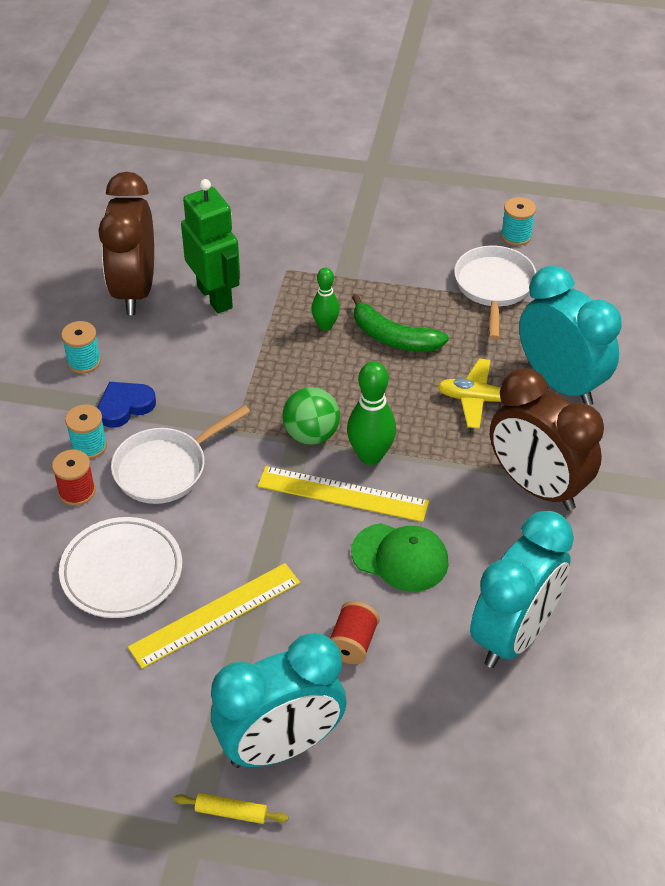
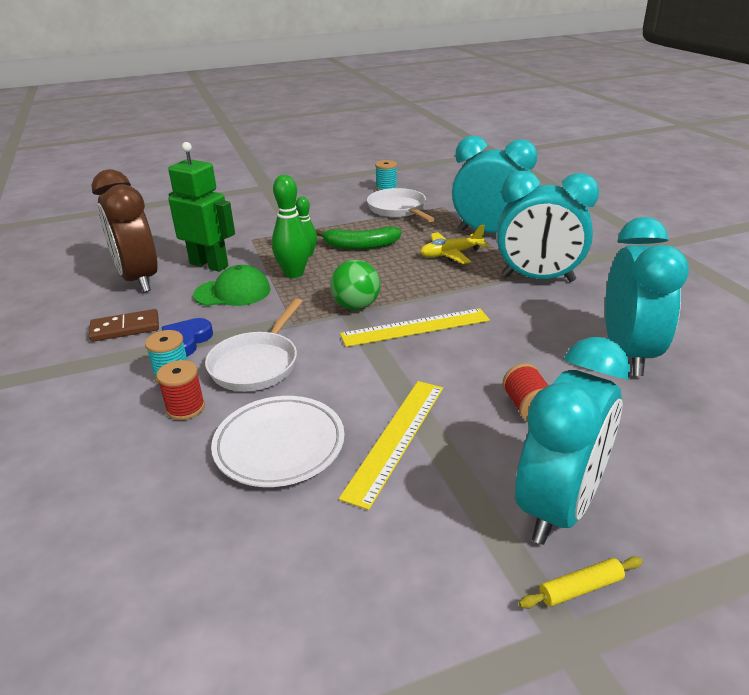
camera: 30 degrees left, 15 degrees down
turquoise spool [61,321,101,374] -> brown domino [89,309,159,342]
green bowling pin [347,361,396,465] -> green bowling pin moved to [272,175,311,278]
green cap [351,523,449,592] -> green cap moved to [193,265,271,306]
brown clock [490,368,604,511] -> turquoise clock [497,171,599,282]

